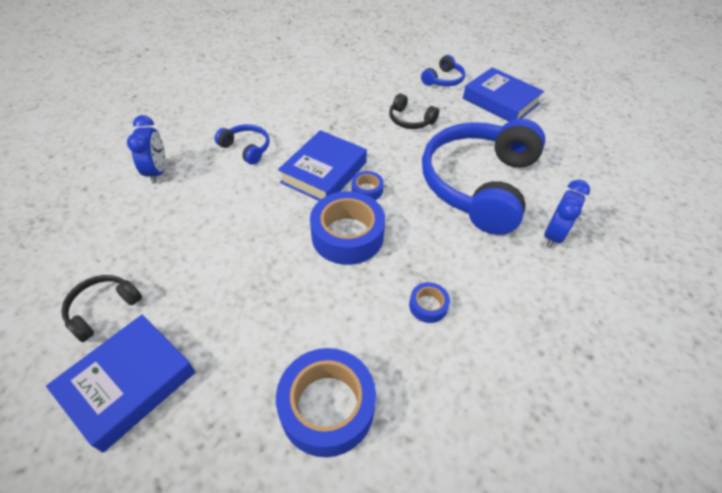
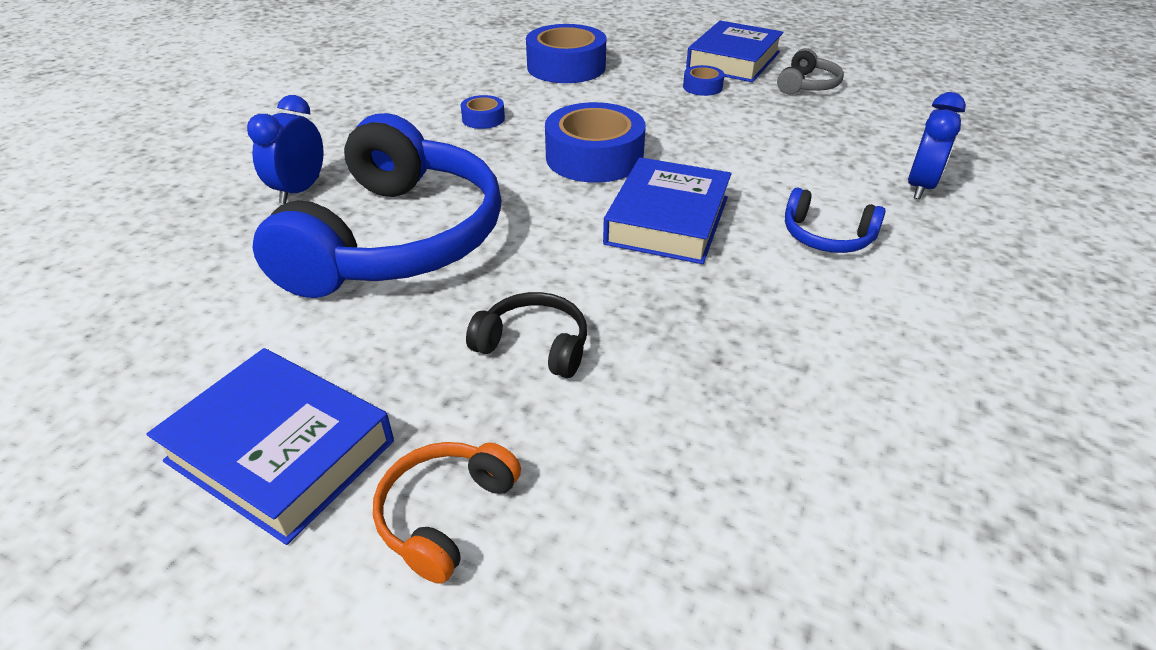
camera: 170 degrees right, 10 degrees down
black headphones [61,275,142,342] -> grey headphones [777,48,844,94]
blue clock [127,115,165,184] -> blue clock turned 135 degrees counterclockwise [908,92,966,199]
blue tape [352,171,384,200] -> blue tape moved to [683,65,724,96]
blue headphones [421,55,465,86] -> orange headphones [373,442,521,584]

